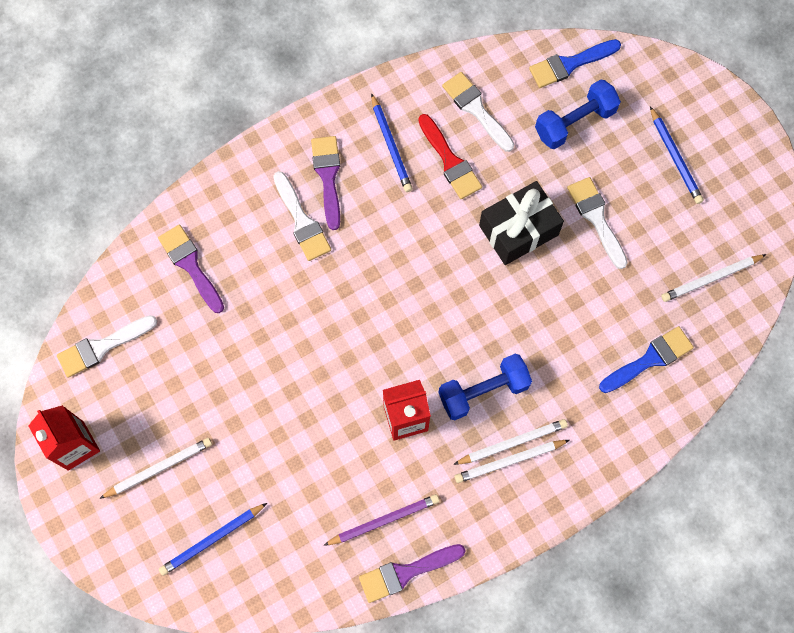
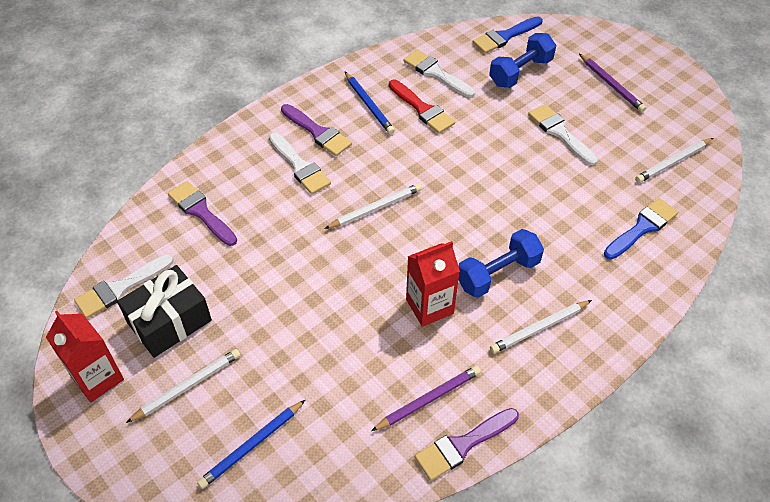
camera: 10 degrees left, 20 degrees down
purple brush [311,136,340,230] -> purple brush turned 150 degrees clockwise [281,104,352,156]
white pencil [453,419,568,465] -> white pencil moved to [324,184,422,229]
black gift [479,181,564,265] -> black gift moved to [117,265,212,358]
blue pencil [650,106,704,204] -> purple pencil [579,54,646,112]

